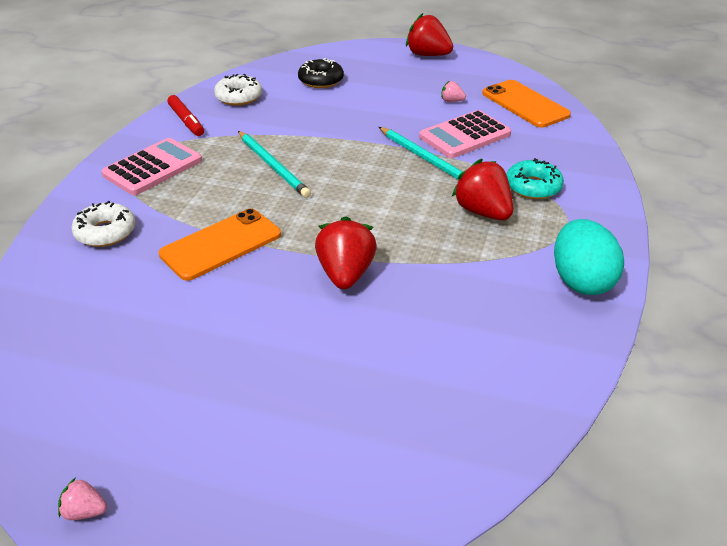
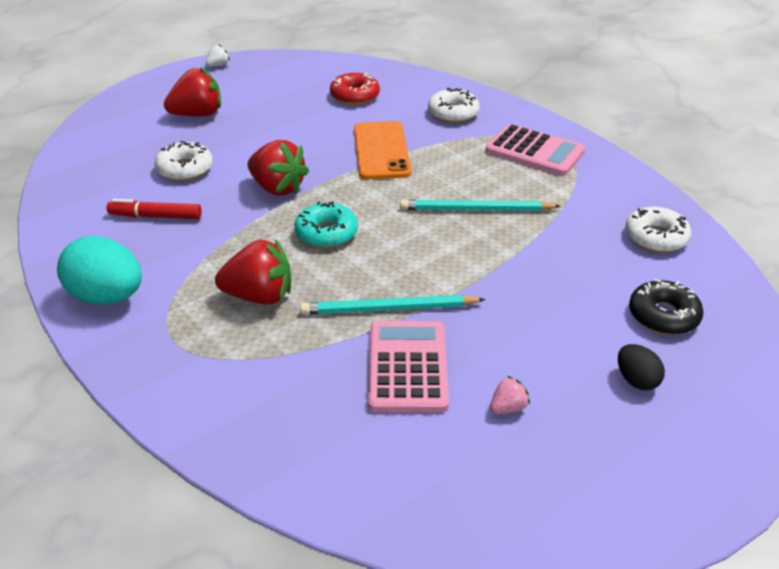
camera: 125 degrees right, 0 degrees up
pink strawberry [58,477,107,520] -> white strawberry [206,45,230,67]
pink calculator [101,138,202,195] -> pink calculator turned 45 degrees counterclockwise [485,124,586,176]
red marker [167,95,204,136] -> red marker moved to [107,199,202,219]
red strawberry [406,13,453,56] -> red strawberry moved to [164,67,221,116]
orange phone [482,80,571,128] -> none
turquoise donut [506,158,564,199] -> turquoise donut moved to [294,201,358,248]
none -> white donut [154,141,213,181]
none -> red donut [330,73,380,105]
none -> black egg [618,344,665,390]

